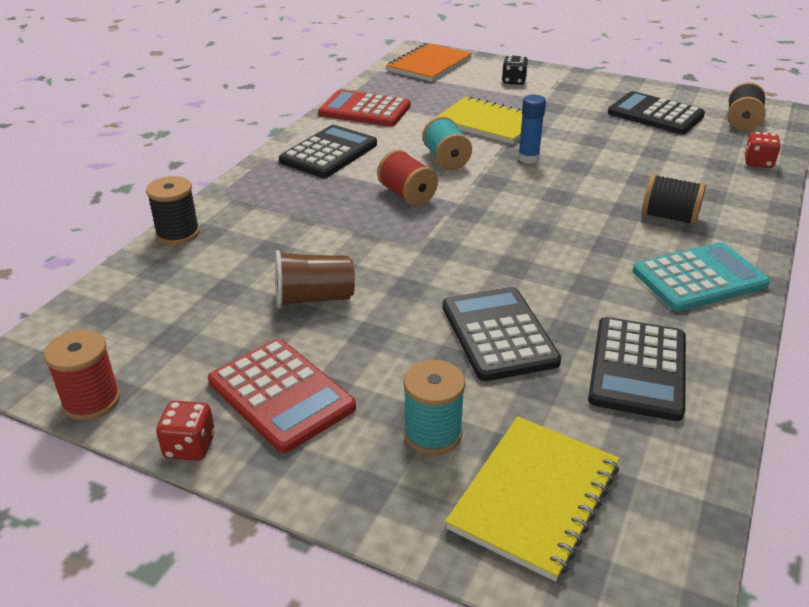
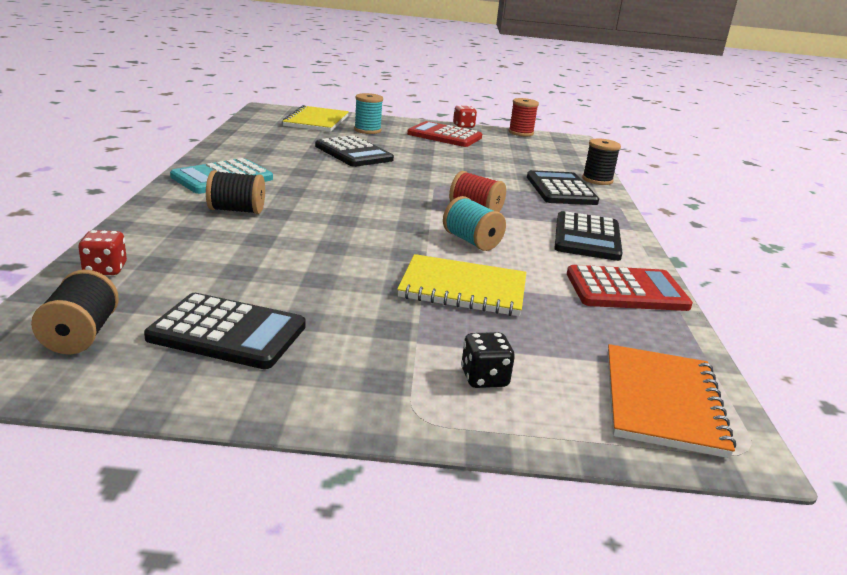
camera: 155 degrees right, 10 degrees down
brown cup [275,250,355,308] -> none
blue glue stick [518,95,546,164] -> none
black calculator [588,317,686,421] -> black calculator moved to [527,170,599,205]

